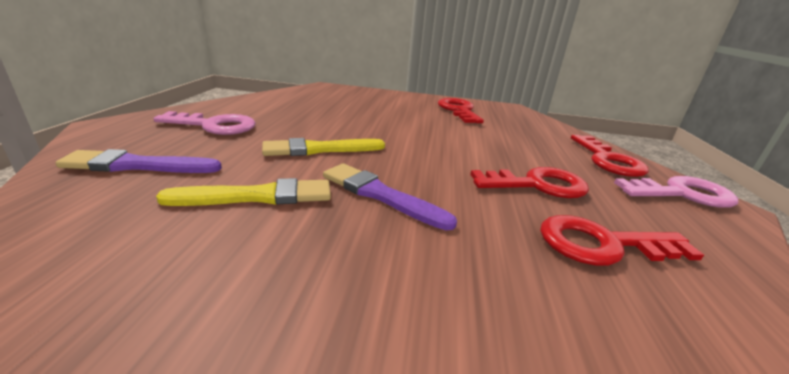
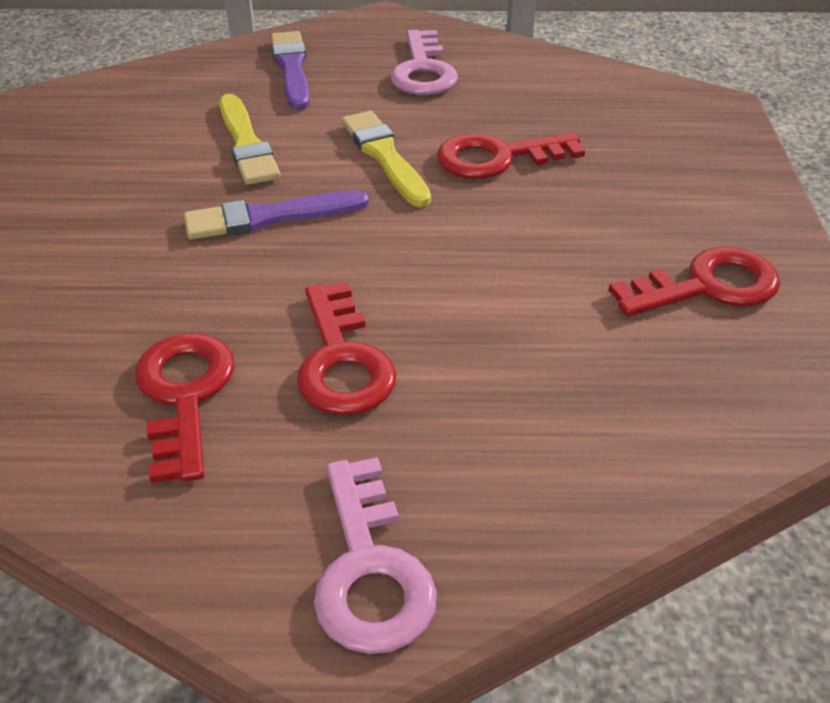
camera: 85 degrees right, 15 degrees up
purple brush [323,164,457,230] -> purple brush turned 135 degrees counterclockwise [184,190,369,240]
red key [571,135,649,177] -> red key moved to [437,133,585,179]

